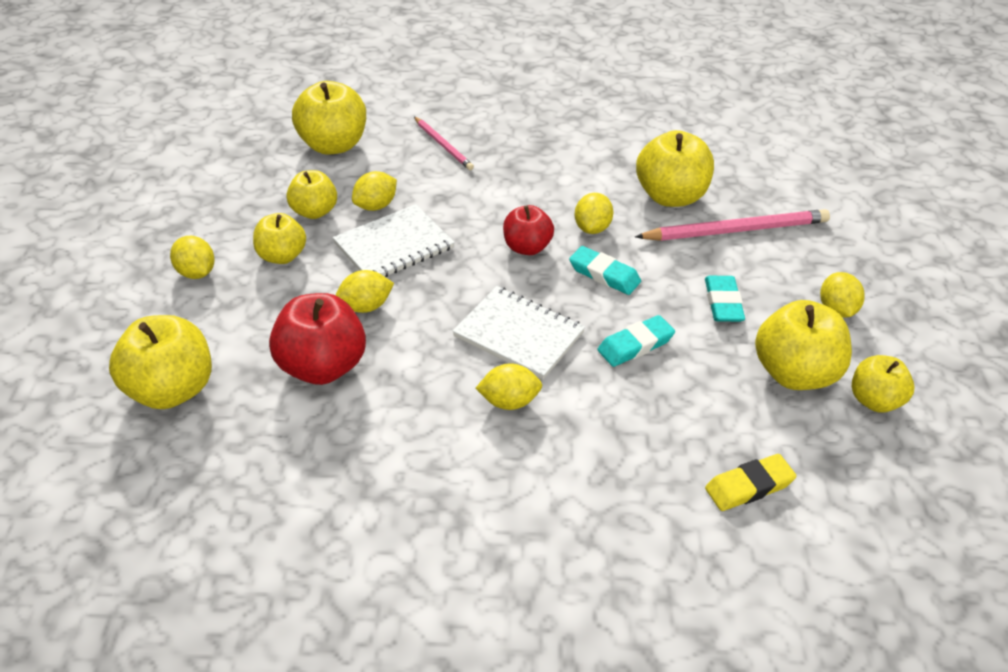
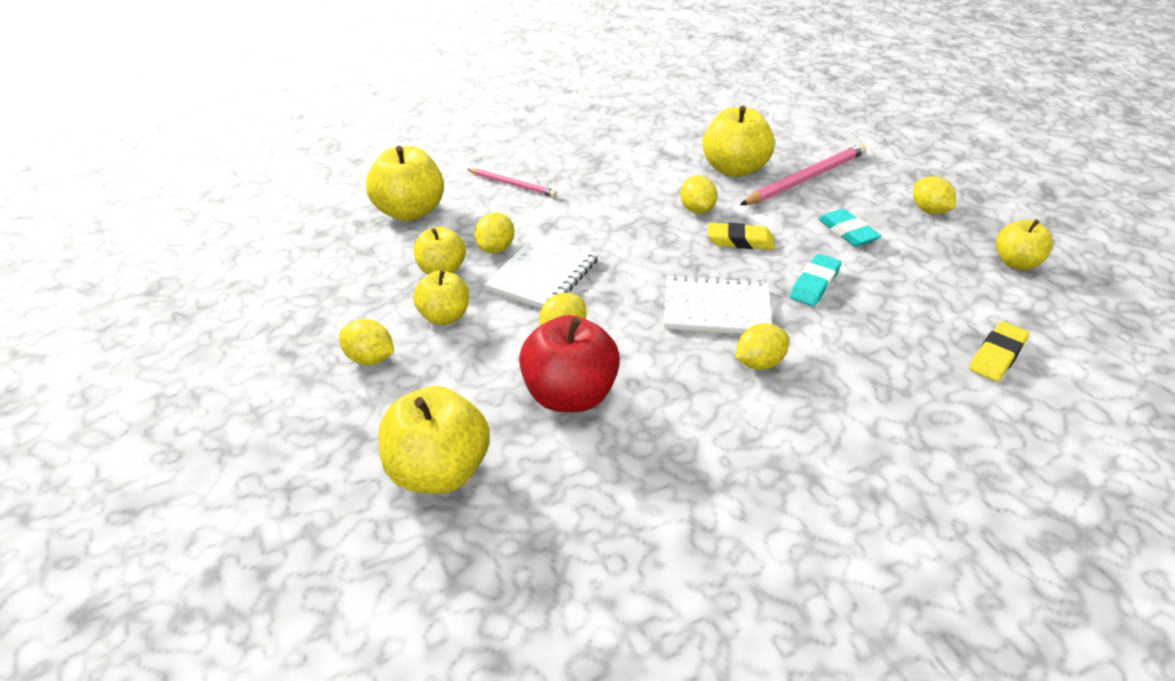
camera: 25 degrees left, 5 degrees down
red apple [503,205,554,255] -> none
turquoise eraser [569,246,641,295] -> yellow eraser [708,222,774,250]
yellow apple [755,300,852,390] -> none

